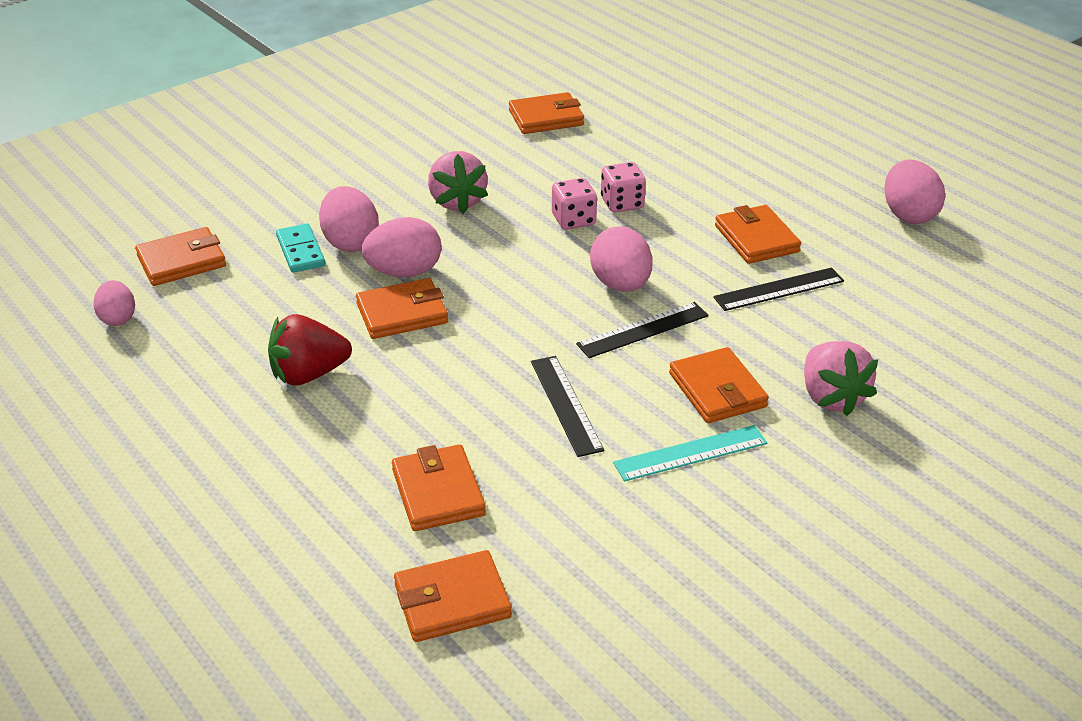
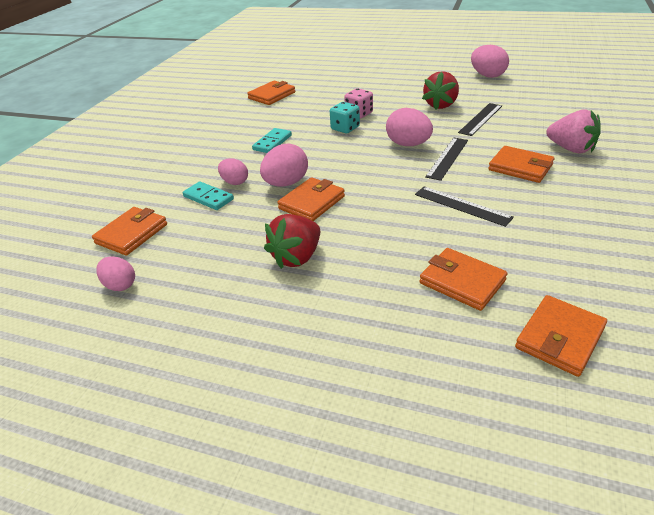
camera: 30 degrees left, 0 degrees up
pink egg [319,186,379,252] -> pink egg [218,158,248,185], size x0.64
pink strawberry [428,151,488,214] -> turquoise domino [252,128,292,153]
pink dice [552,178,597,230] -> turquoise dice [330,102,360,133]
turquoise ruler [613,425,767,482] -> none
orange wallet [715,205,801,264] -> red strawberry [422,71,459,110]

